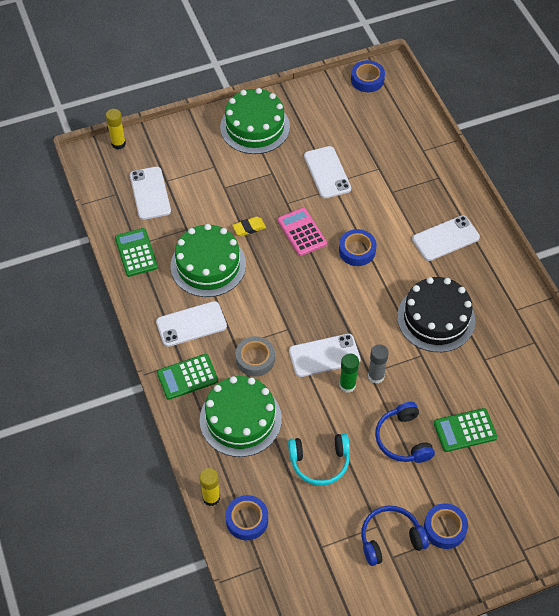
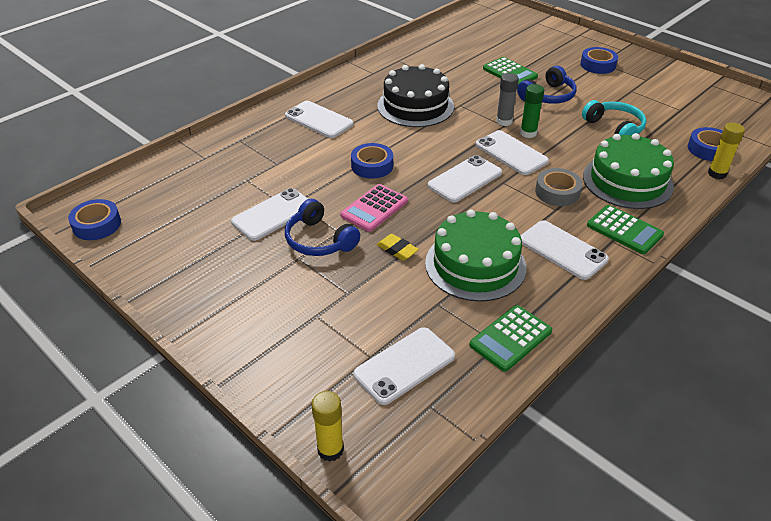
camera: 115 degrees left, 15 degrees down
green cake [220,88,290,154] -> none
blue headphones [361,506,429,566] -> blue headphones moved to [285,199,360,256]
none -> white phone [428,155,502,202]

